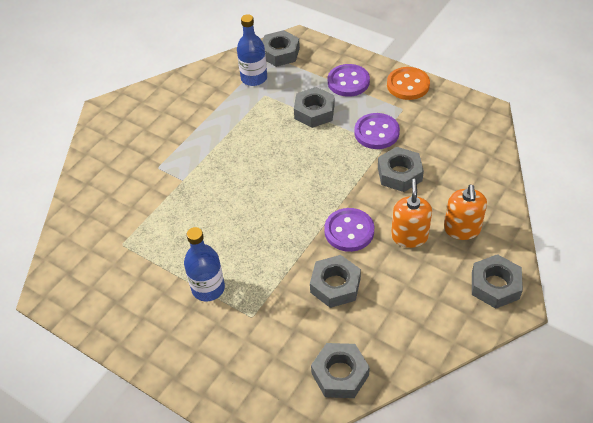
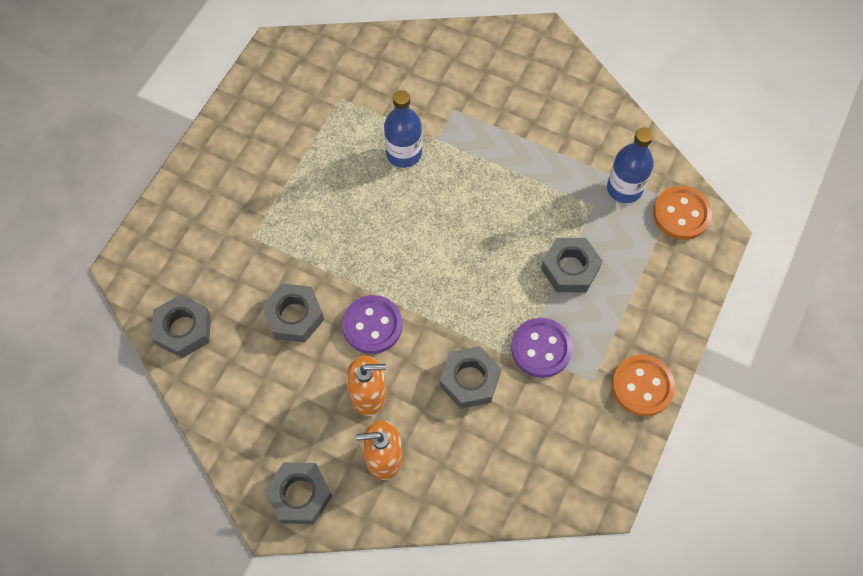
camera: 80 degrees right, 15 degrees up
blue bottle [184,227,225,302] -> blue bottle moved to [384,90,422,168]
grey nut [262,30,300,67] -> orange button [653,186,712,240]
purple button [328,64,370,97] -> none

